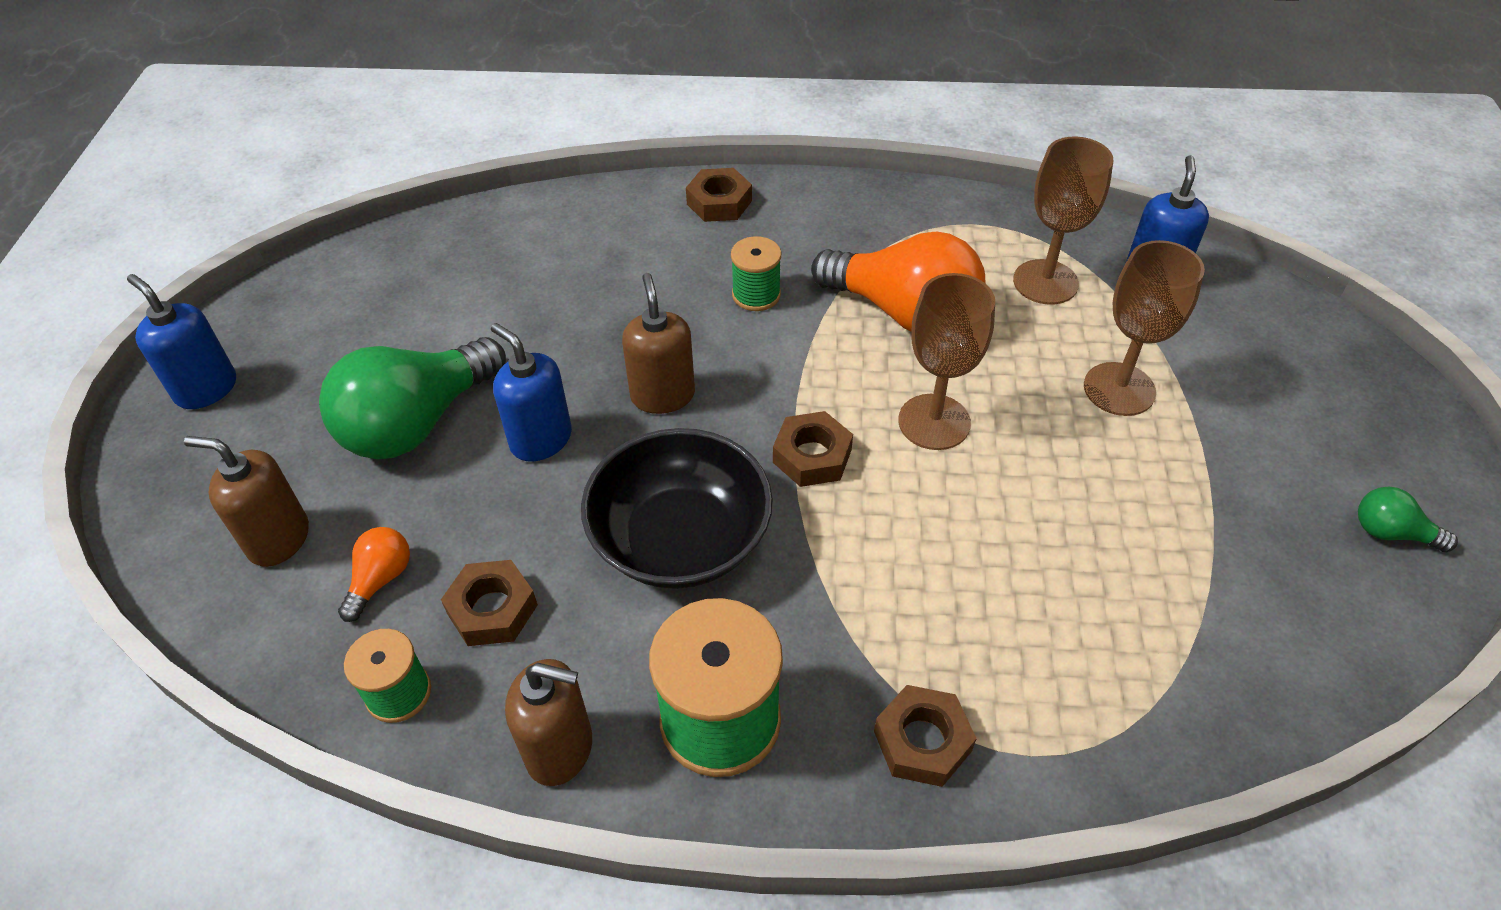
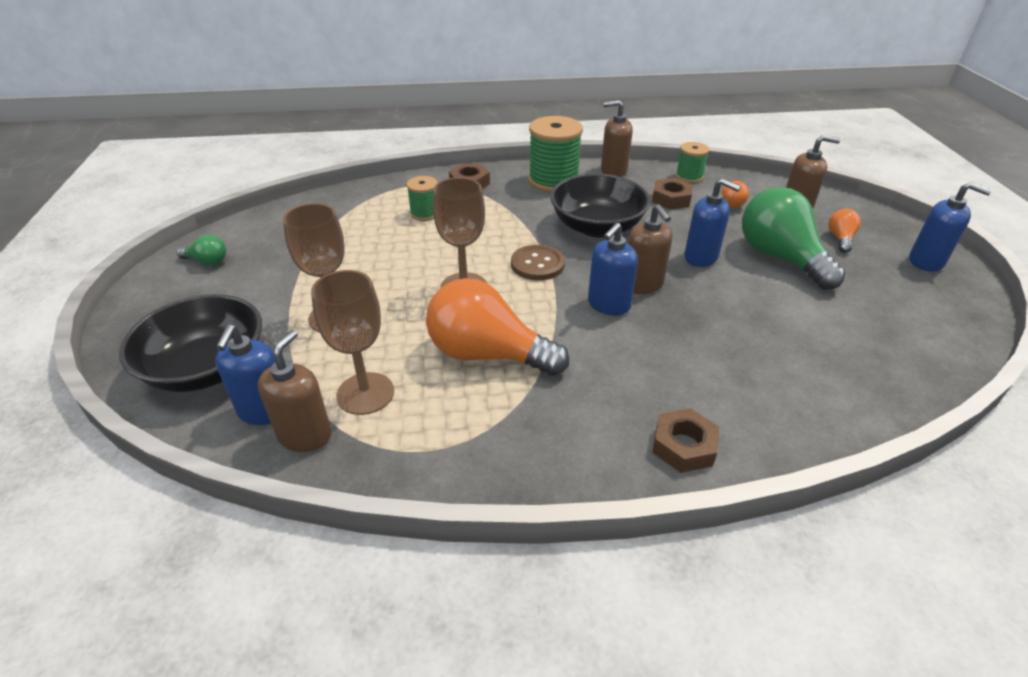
camera: 170 degrees right, 10 degrees down
green light bulb [319,337,506,459] -> green light bulb turned 60 degrees counterclockwise [742,187,845,290]
green spool [731,236,781,311] -> green spool moved to [407,176,438,221]
brown nut [773,411,853,487] -> brown button [511,245,565,280]
none -> black bowl [119,294,262,392]
none -> brown soap dispenser [258,330,332,452]
none -> blue soap dispenser [588,223,638,315]
none -> orange light bulb [829,209,861,253]

